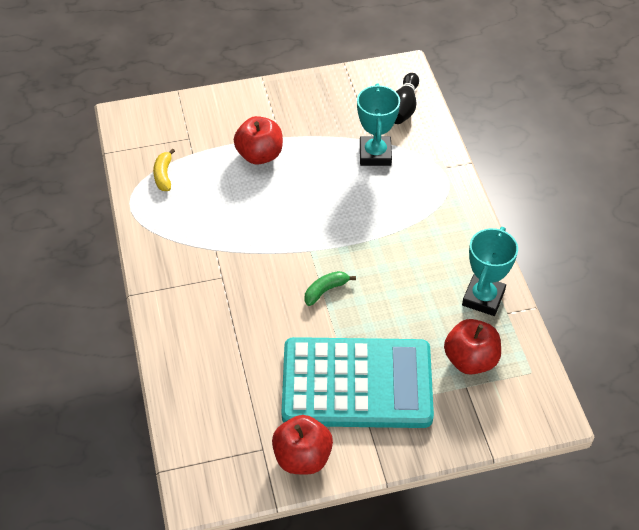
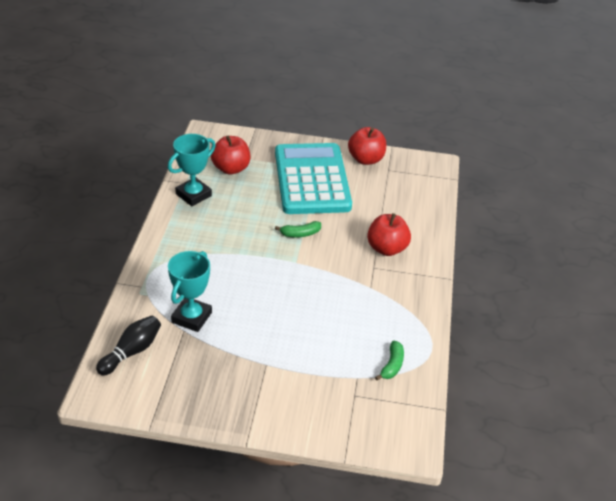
camera: 160 degrees left, 10 degrees down
yellow banana [153,148,175,191] -> green banana [375,341,404,380]
red apple [234,116,283,165] -> red apple moved to [367,213,411,256]
turquoise calculator [281,337,434,428] -> turquoise calculator turned 60 degrees clockwise [275,143,352,214]

